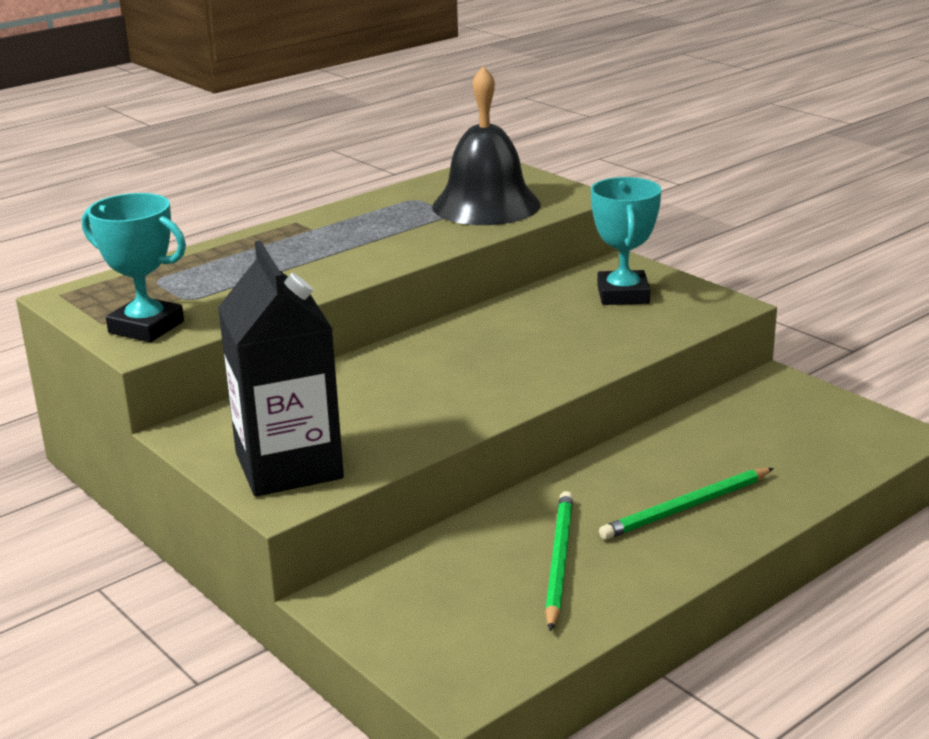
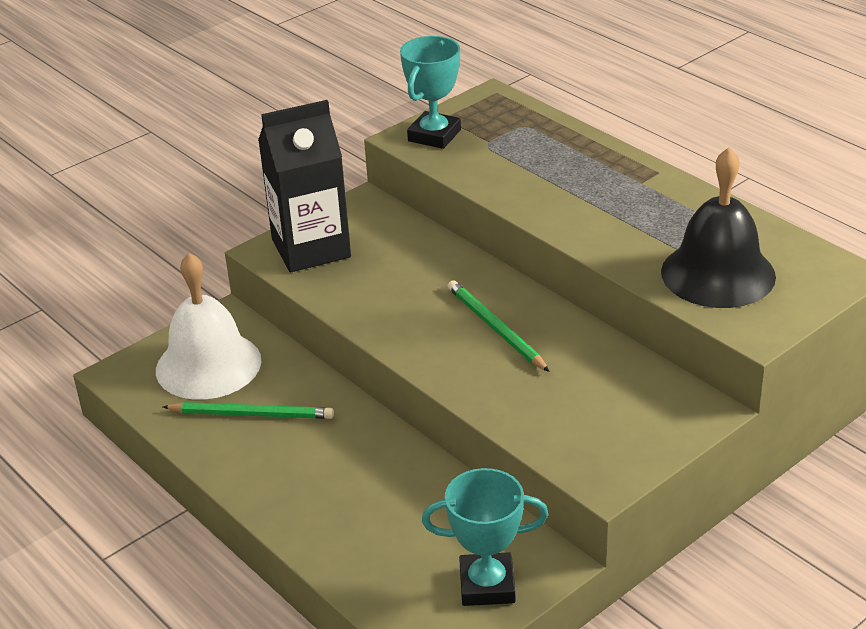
camera: 90 degrees right, 10 degrees up
turquoise trophy [591,177,661,305] -> turquoise trophy moved to [422,468,548,606]
green pencil [599,468,774,540] -> green pencil moved to [448,280,550,372]
none -> white bell [156,253,261,400]

